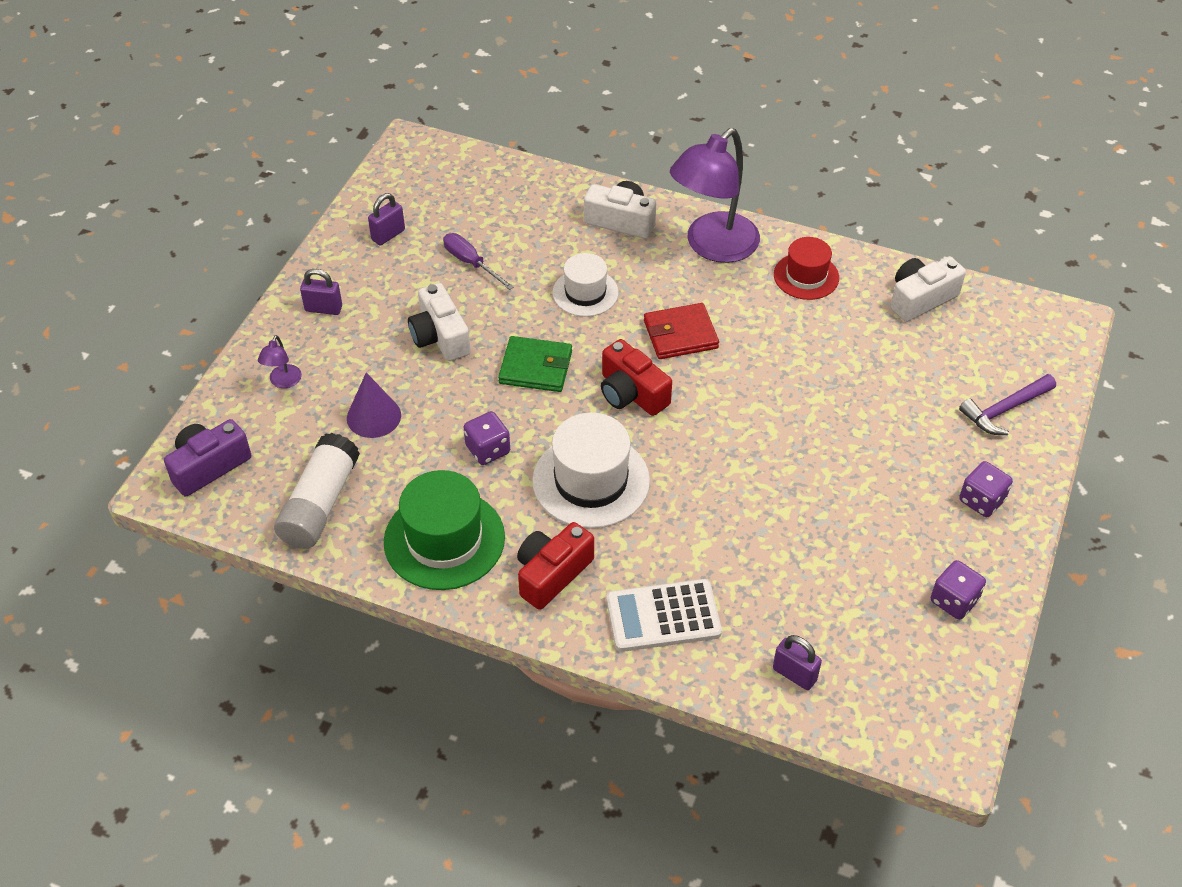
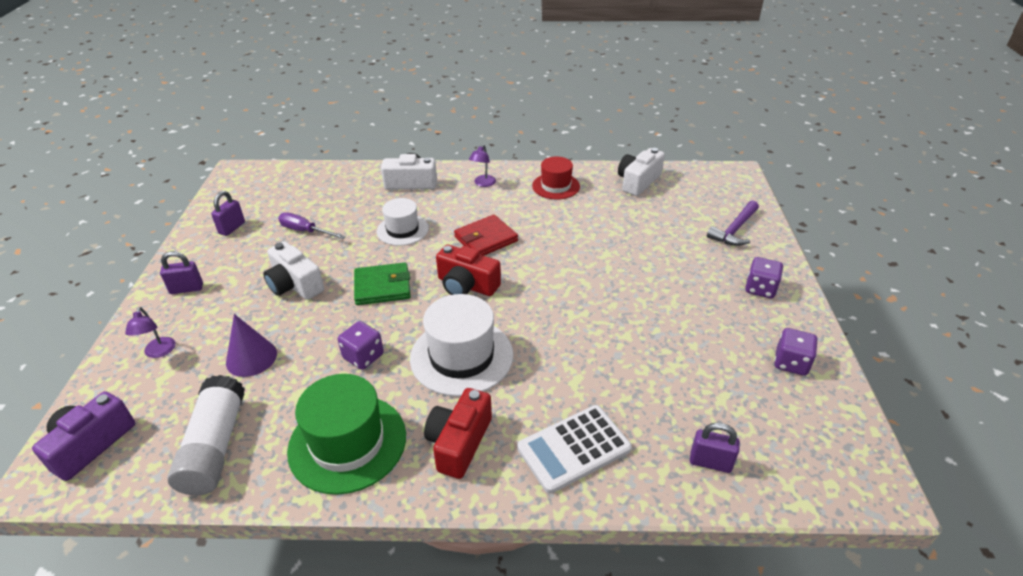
camera: 20 degrees left, 10 degrees down
purple lamp [670,128,760,263] -> purple lamp [469,144,496,187], size x0.40

